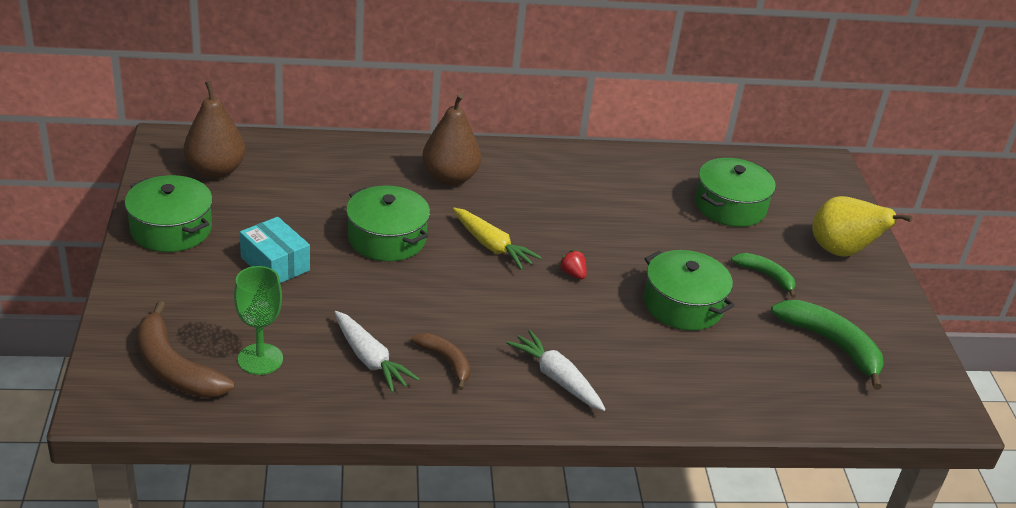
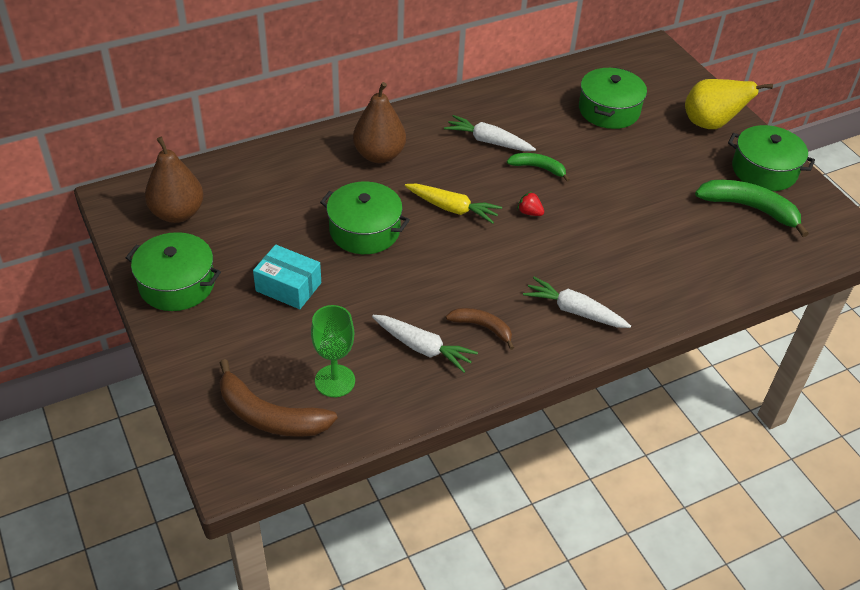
camera: 20 degrees left, 10 degrees up
green pot [644,250,735,330] -> green pot moved to [728,125,815,191]
green banana [731,253,796,298] -> green banana moved to [507,153,570,182]
none -> white carrot [444,115,536,151]

